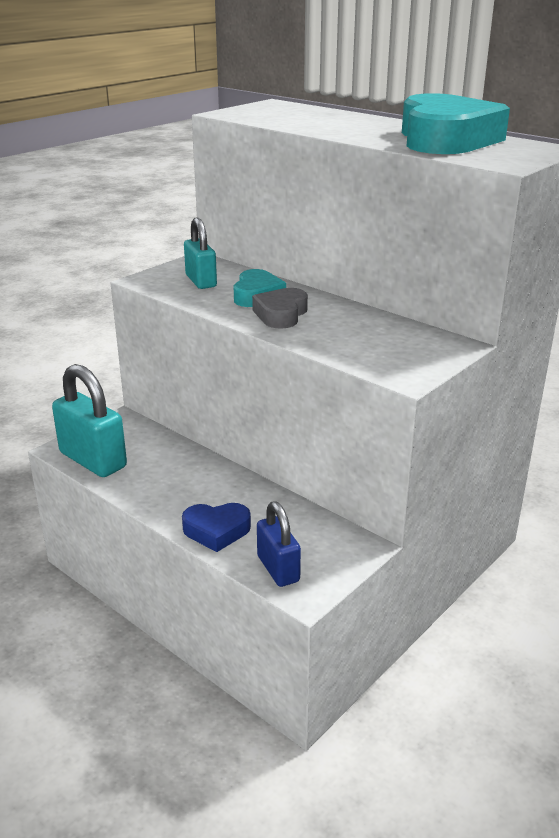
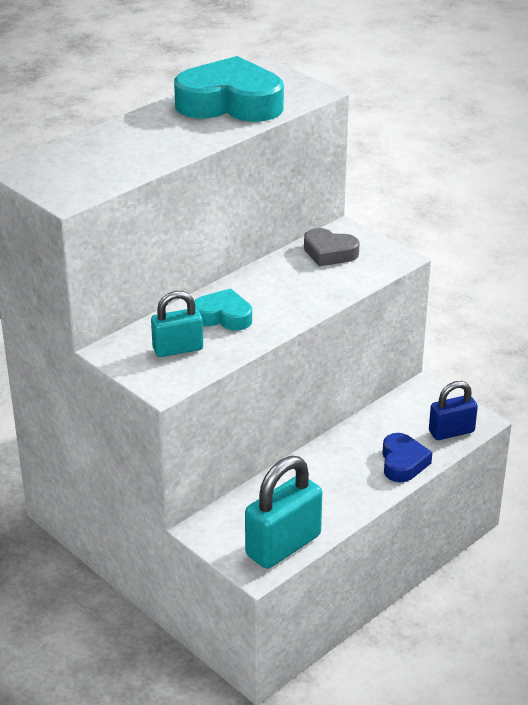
camera: 85 degrees left, 5 degrees up
grey heart [252,288,308,329] -> grey heart moved to [304,228,360,266]

